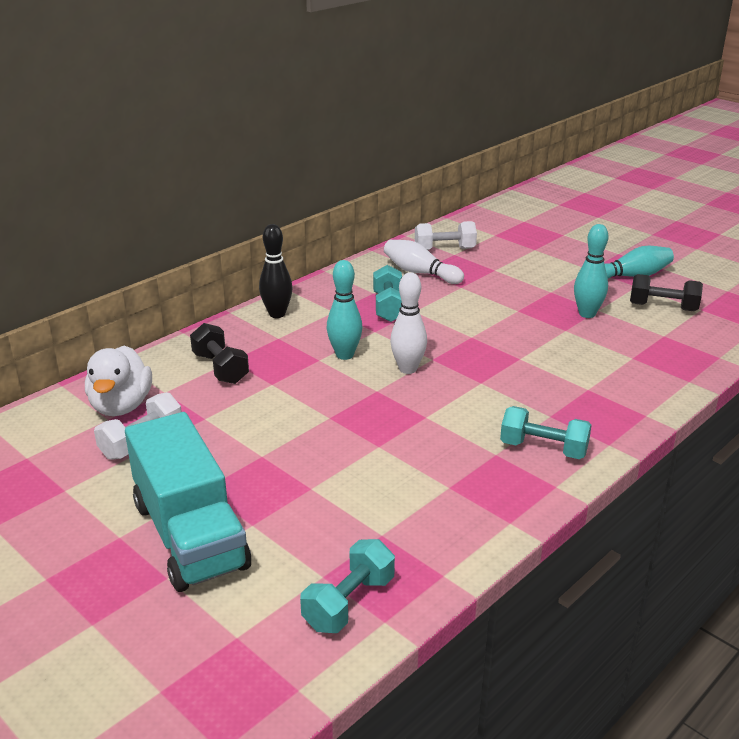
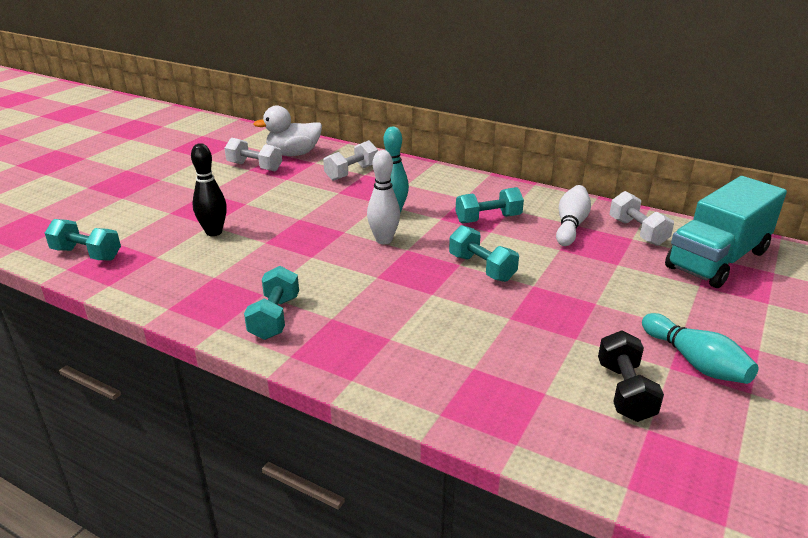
camera: 75 degrees right, 0 degrees up
turquoise truck [125,412,251,592] -> turquoise truck moved to [665,176,787,288]
black dumbbell [190,323,249,384] -> white dumbbell [323,140,378,181]
black bowling pin [259,224,293,318] -> black bowling pin moved to [191,143,227,236]
turquoise bowling pin [574,224,608,318] -> none
none -> turquoise dumbbell [449,225,519,282]

